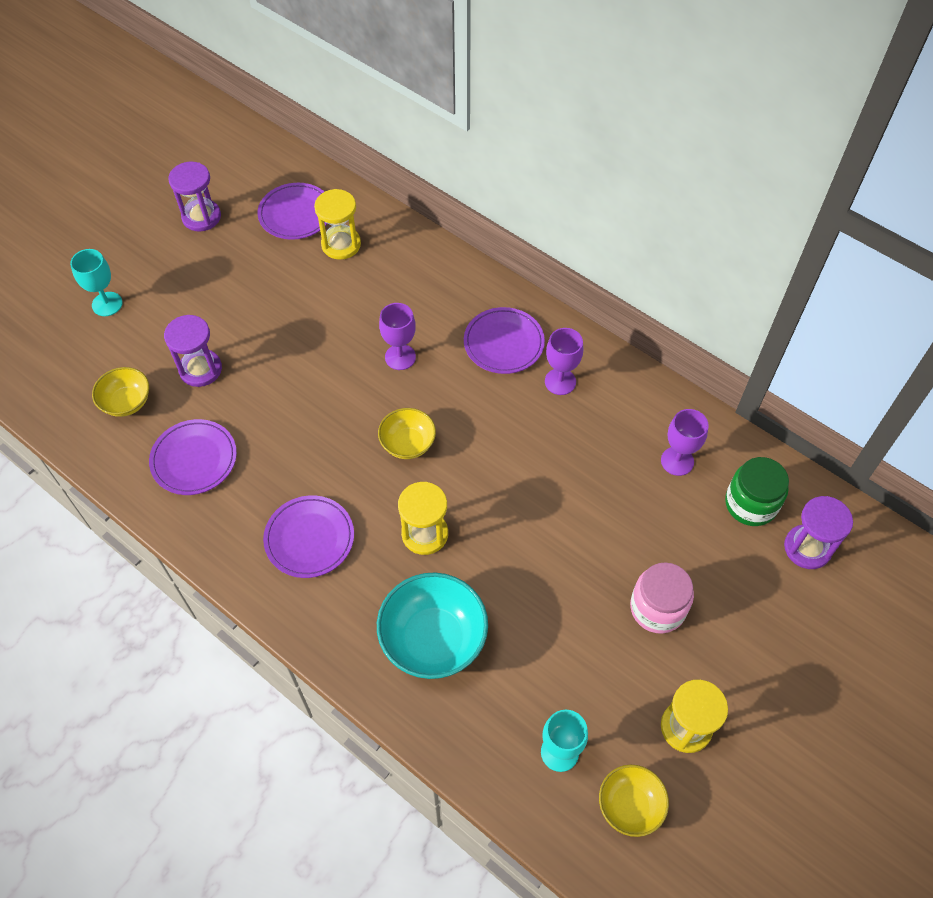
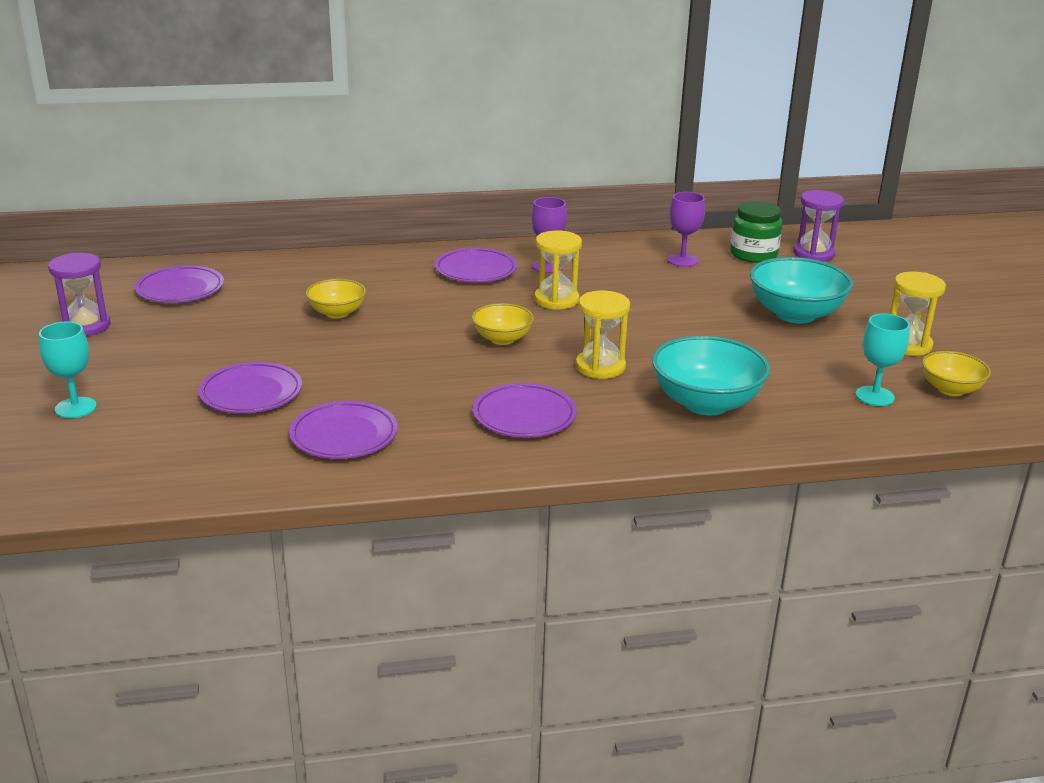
camera: 50 degrees left, 30 degrees down
yellow bowl [92,367,149,417] -> yellow bowl moved to [306,279,366,318]
purple hourglass [164,315,222,387] -> purple plate [198,362,302,413]
yellow hourglass [314,189,361,260] -> yellow hourglass moved to [534,230,582,310]
purple goblet [379,303,416,370] -> none
pink jar [630,562,694,634] -> turquoise bowl [750,257,853,324]

